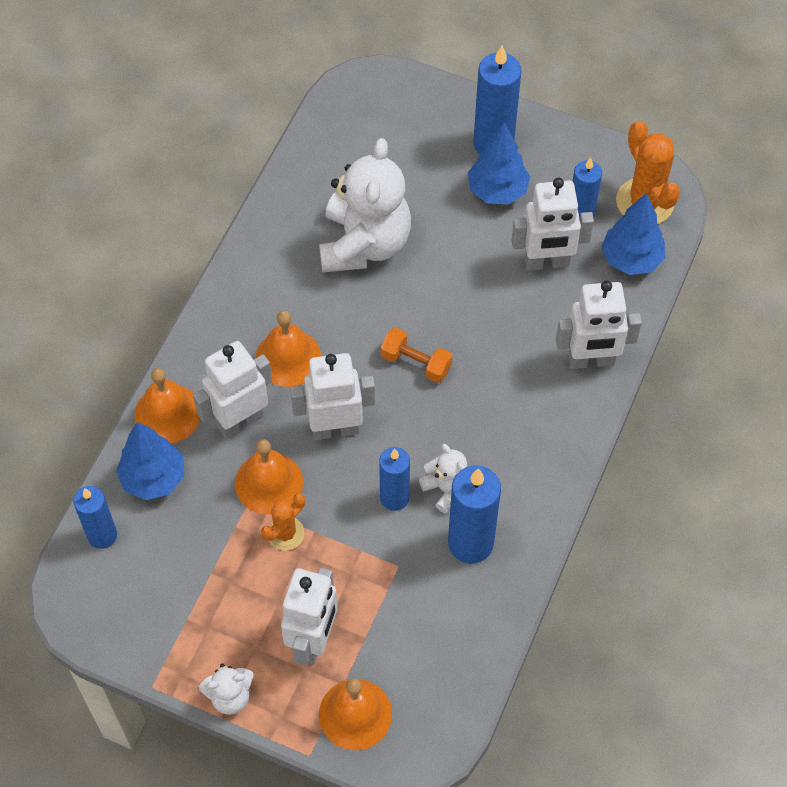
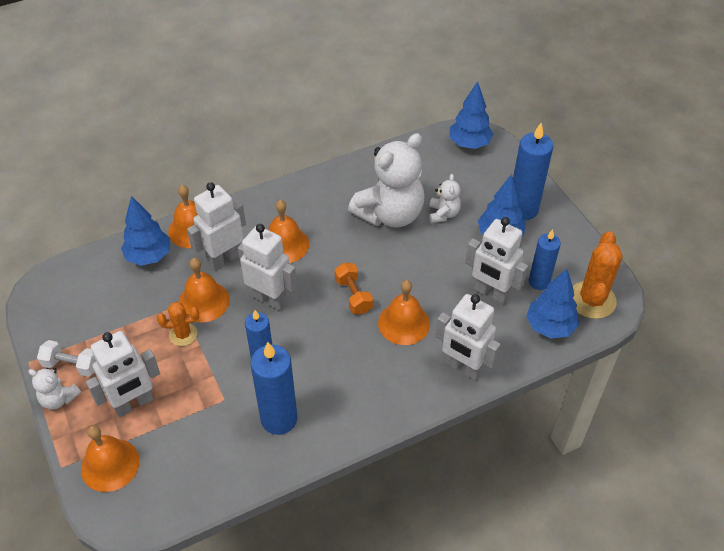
camera: 40 degrees right, 10 degrees down
blue candle [73,486,117,549] -> none
white robot [193,341,272,439] -> white robot turned 45 degrees counterclockwise [187,182,246,271]
white teddy bear [419,444,467,514] -> white teddy bear moved to [429,174,461,223]
none -> white dumbbell [37,340,96,377]
none -> orange bell [378,280,430,345]
none -> blue tree [450,81,494,149]

